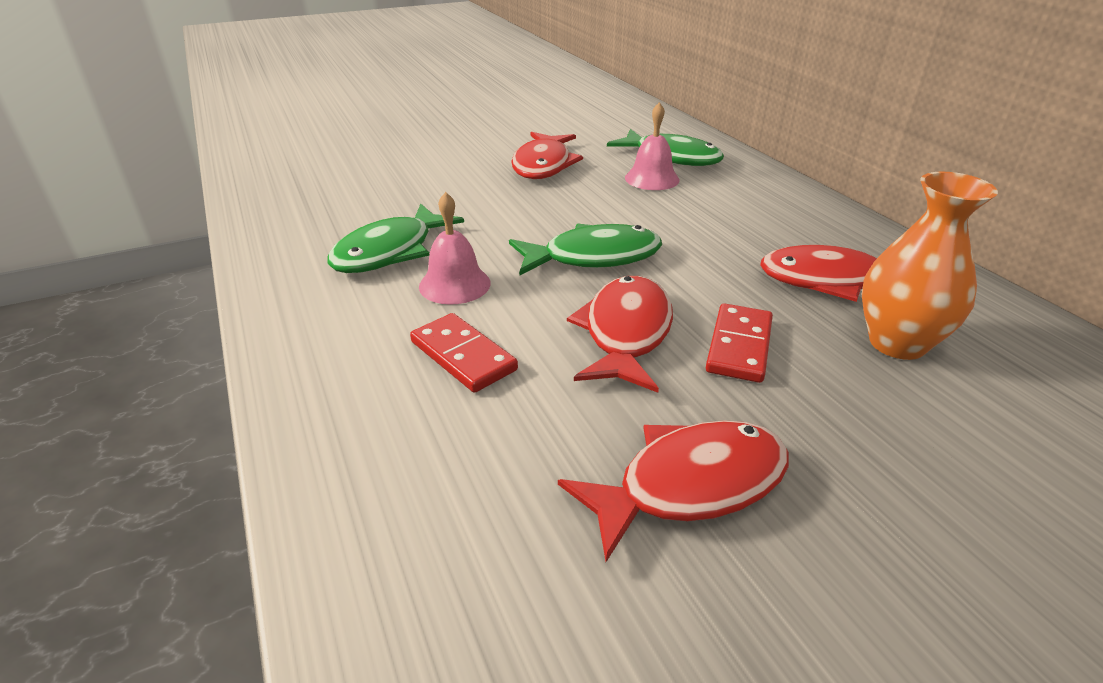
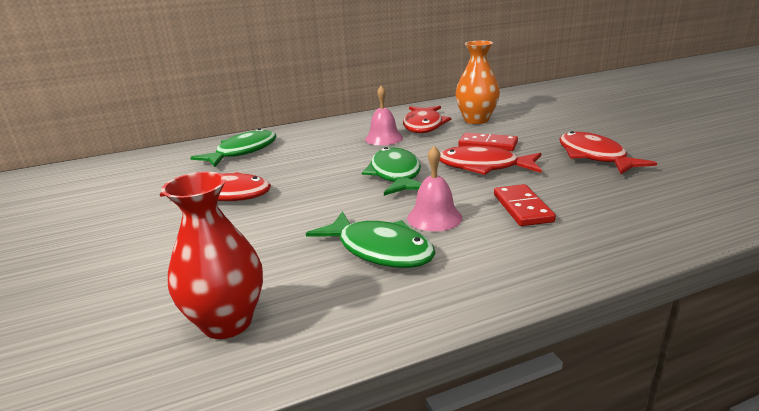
camera: 85 degrees left, 10 degrees down
red domino [410,313,518,393] -> red domino turned 60 degrees counterclockwise [494,184,556,226]
pink bell [625,102,680,190] -> pink bell moved to [365,86,403,145]
none -> red vase [161,172,263,339]

